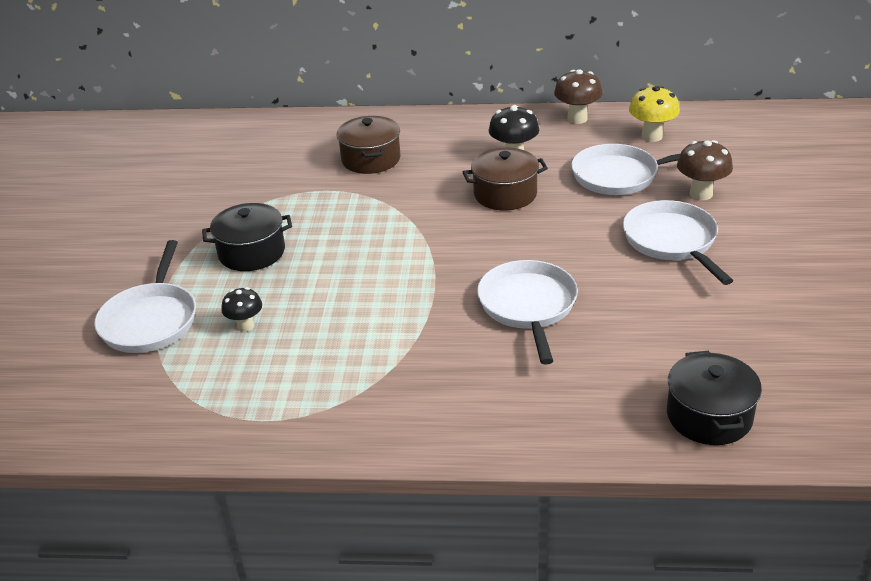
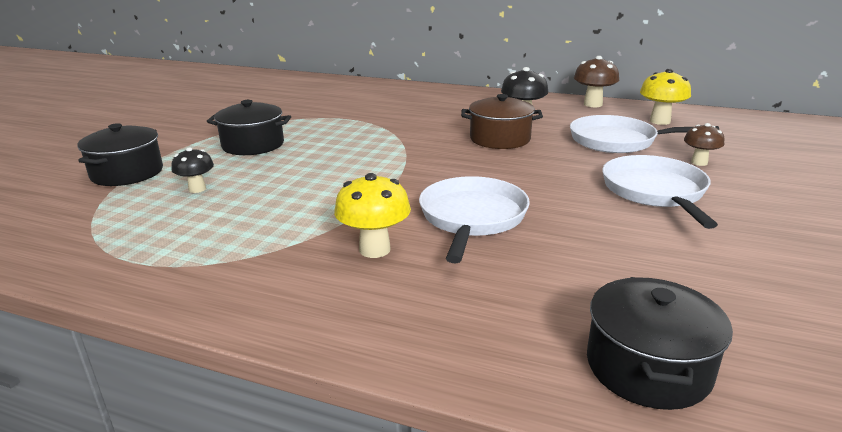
camera: 15 degrees right, 10 degrees down
white pan [94,240,196,353] -> black pot [77,123,163,186]
brown pot [337,116,401,174] -> none
brown mushroom [677,140,733,200] -> brown mushroom [684,123,724,166], size x0.66
none -> yellow mushroom [334,173,411,258]

